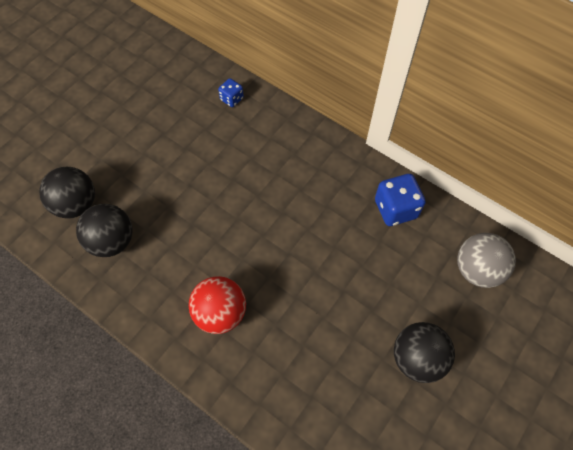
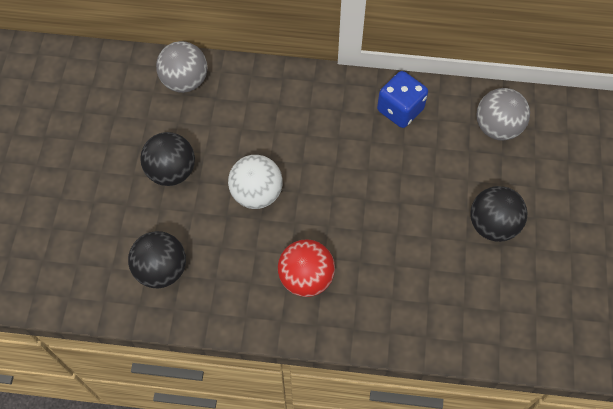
camera: 30 degrees left, 0 degrees up
black ball [39,167,95,219] -> black ball moved to [140,132,195,186]
blue dice [218,78,244,107] -> grey ball [156,41,207,93]
none -> white ball [228,155,283,209]

